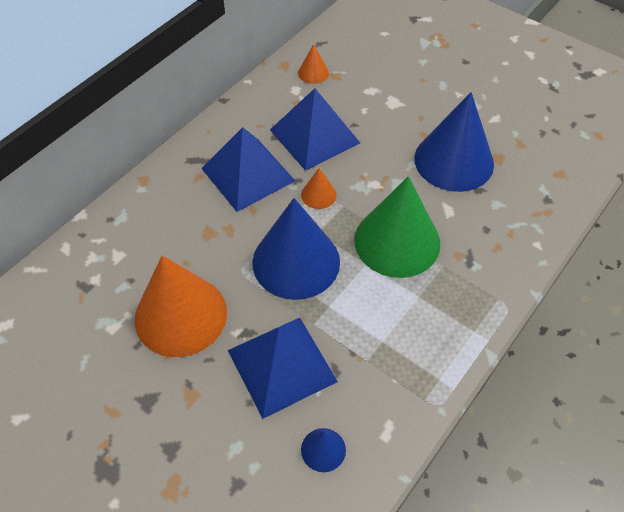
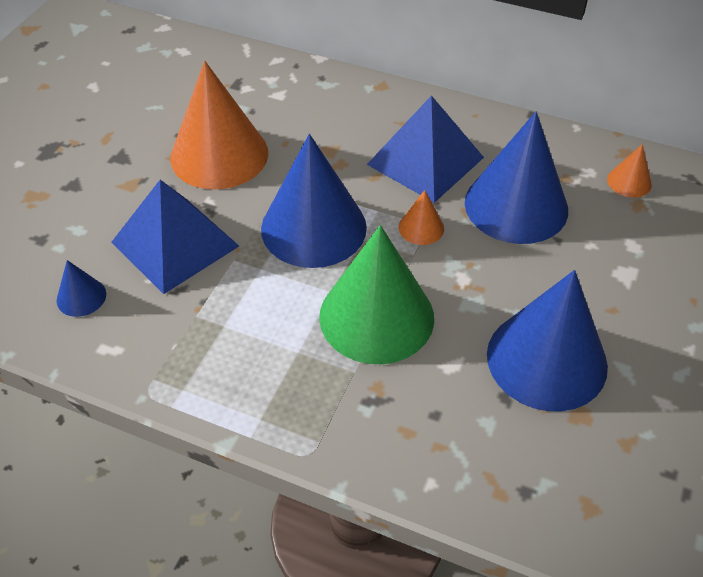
camera: 75 degrees right, 5 degrees down
blue pyramid [270,88,360,171] -> blue cone [465,112,568,244]

